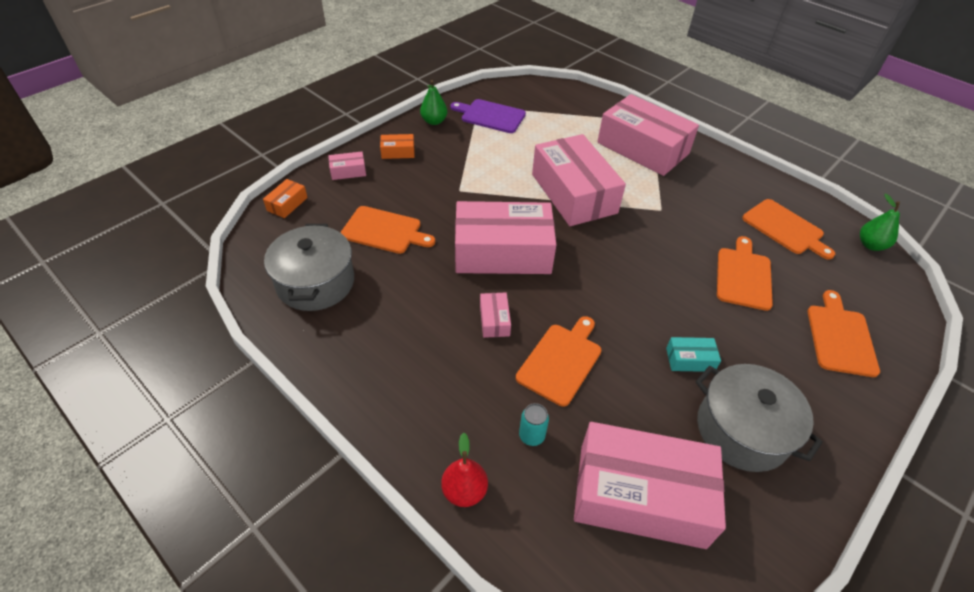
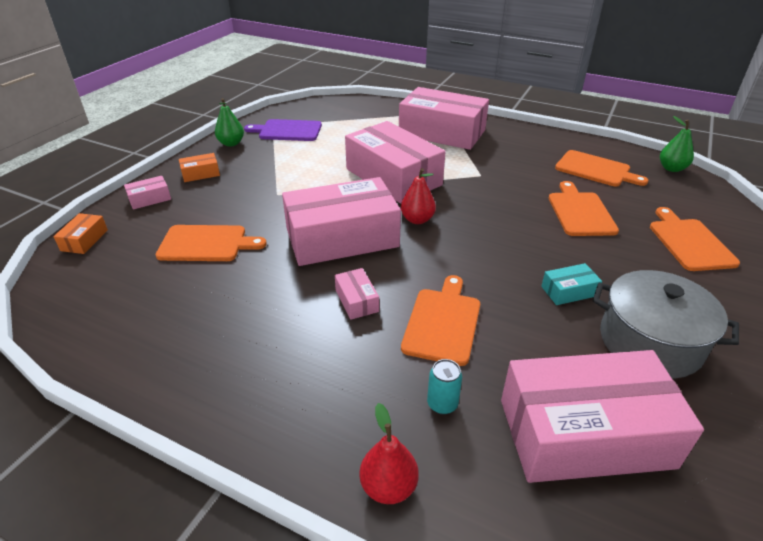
camera: 15 degrees left, 10 degrees down
grey pot [264,224,354,311] -> none
none -> red pear [401,168,436,224]

